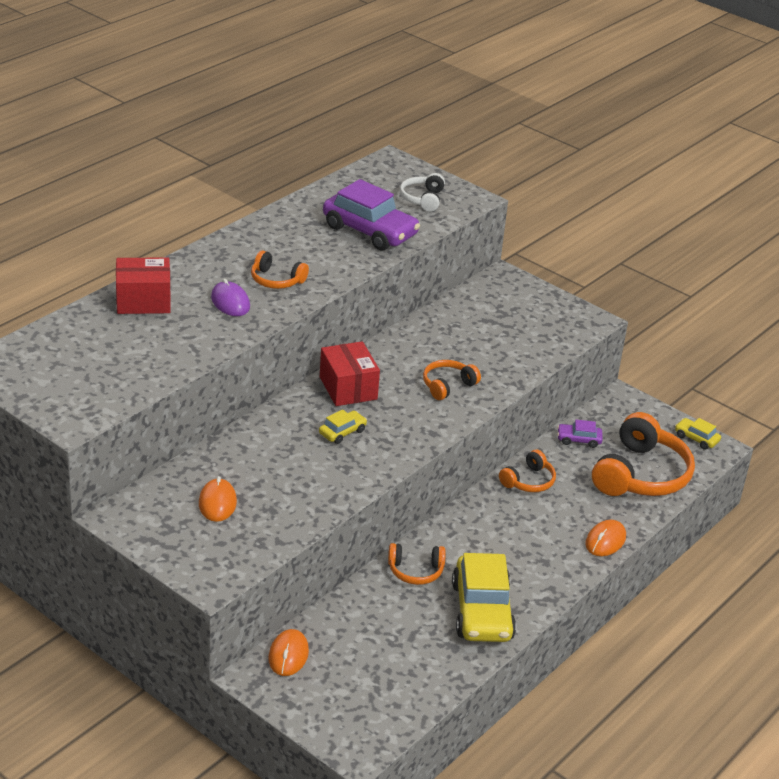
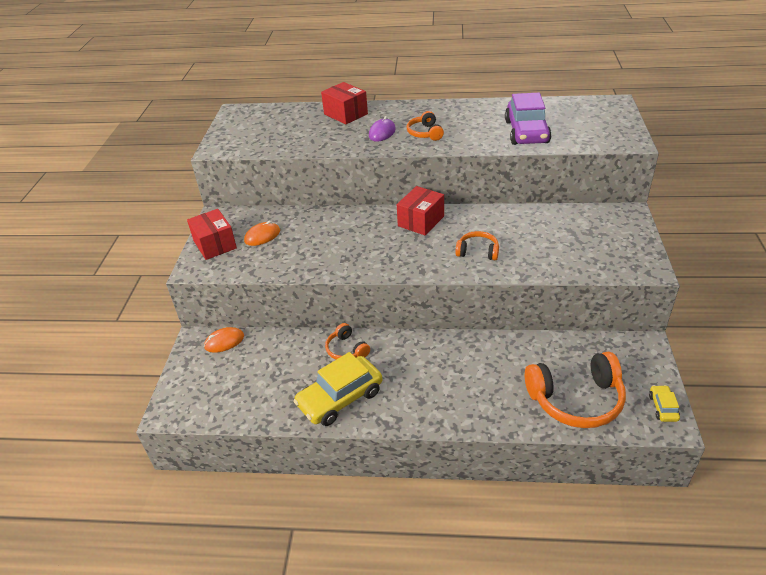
camera: 60 degrees right, 5 degrees up
yellow car [319,410,367,444] -> none
white headphones [400,173,445,212] -> none
orange headphones [499,450,556,492] -> none
purple car [557,420,603,448] -> none
orange mouse [585,520,626,556] -> none
none -> red box [187,209,237,260]

